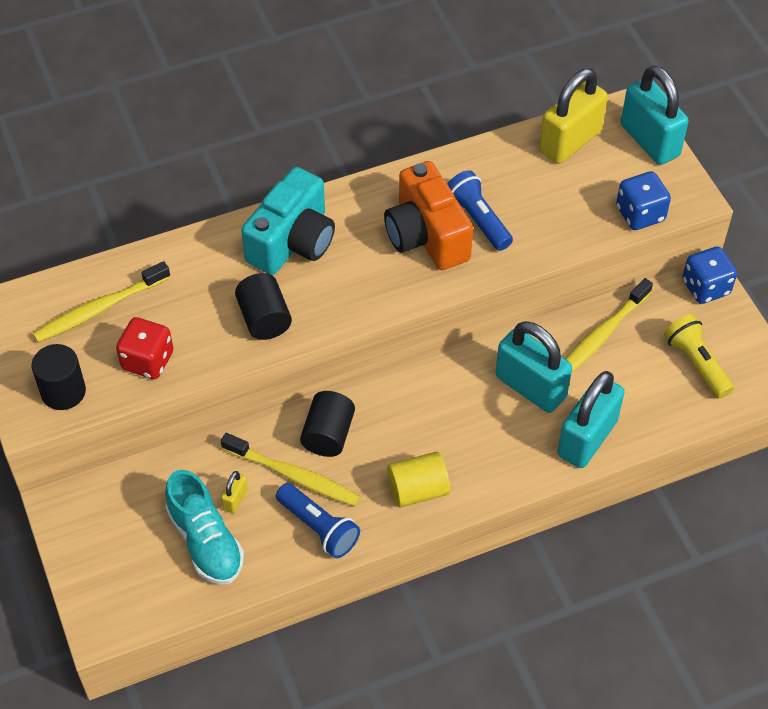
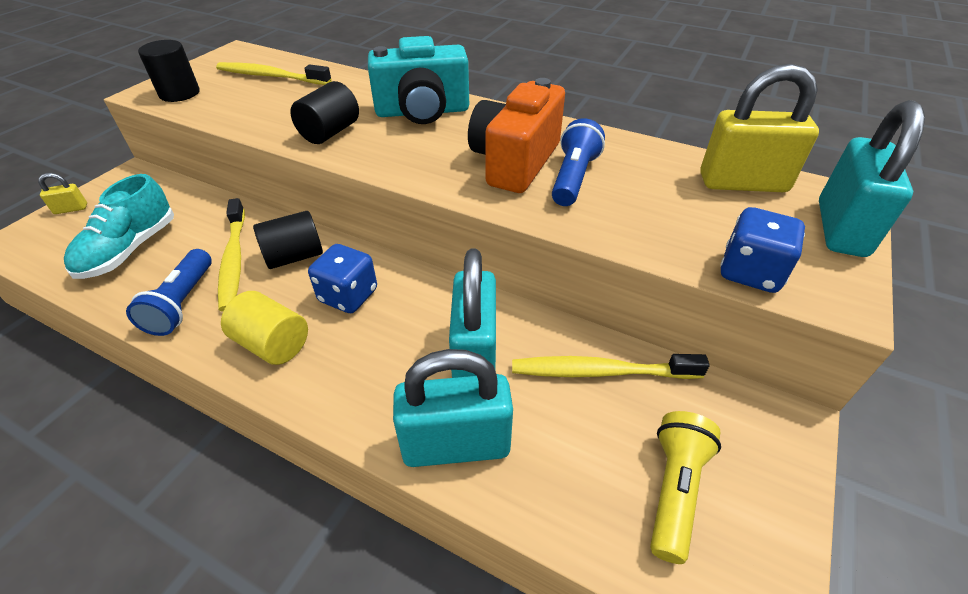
camera: 50 degrees right, 10 degrees down
red dice [116,317,173,379] -> none
yellow padlock [221,471,248,513] -> yellow padlock moved to [38,173,87,214]
blue dice [682,247,737,304] -> blue dice moved to [308,244,377,313]

